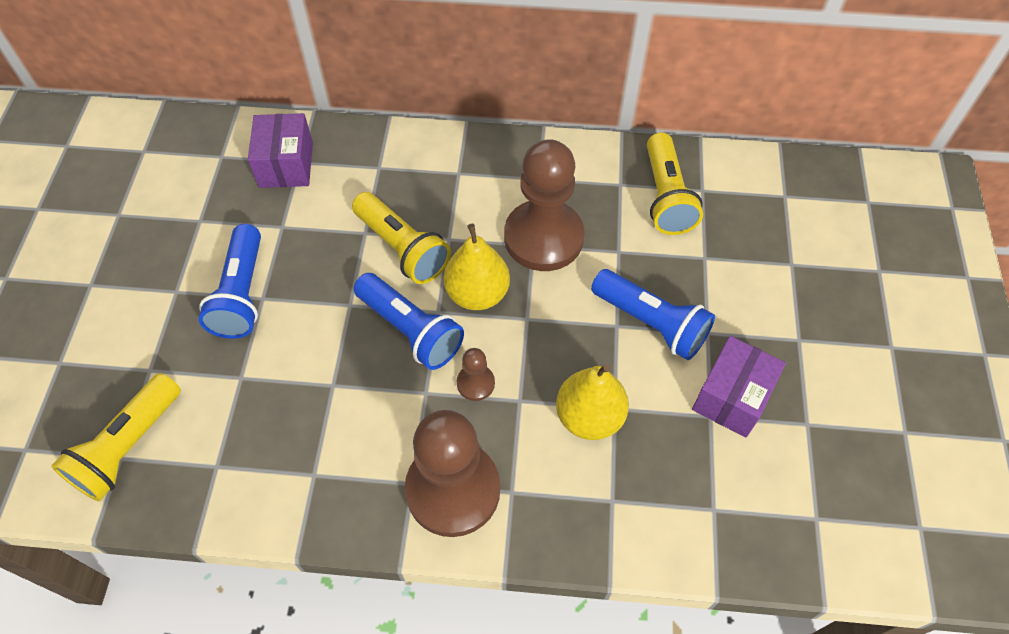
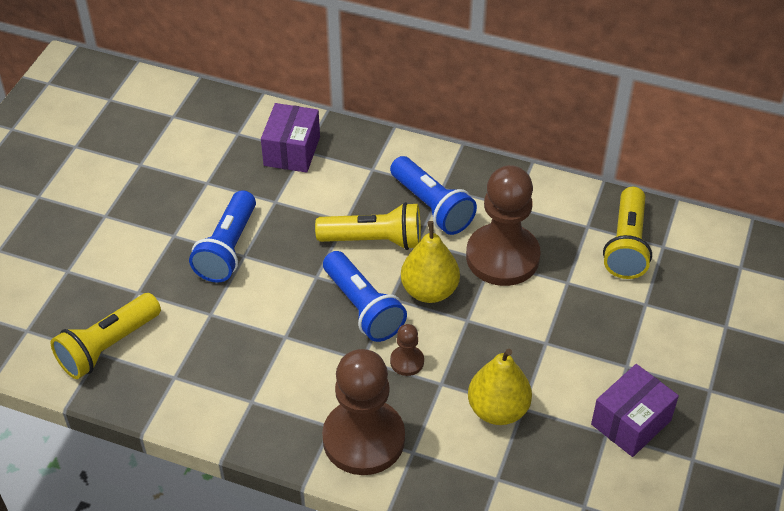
camera: 15 degrees right, 10 degrees down
yellow flashlight [352,192,451,284] -> yellow flashlight turned 60 degrees counterclockwise [315,202,421,250]
blue flashlight [591,269,715,360] -> blue flashlight moved to [390,156,477,235]

